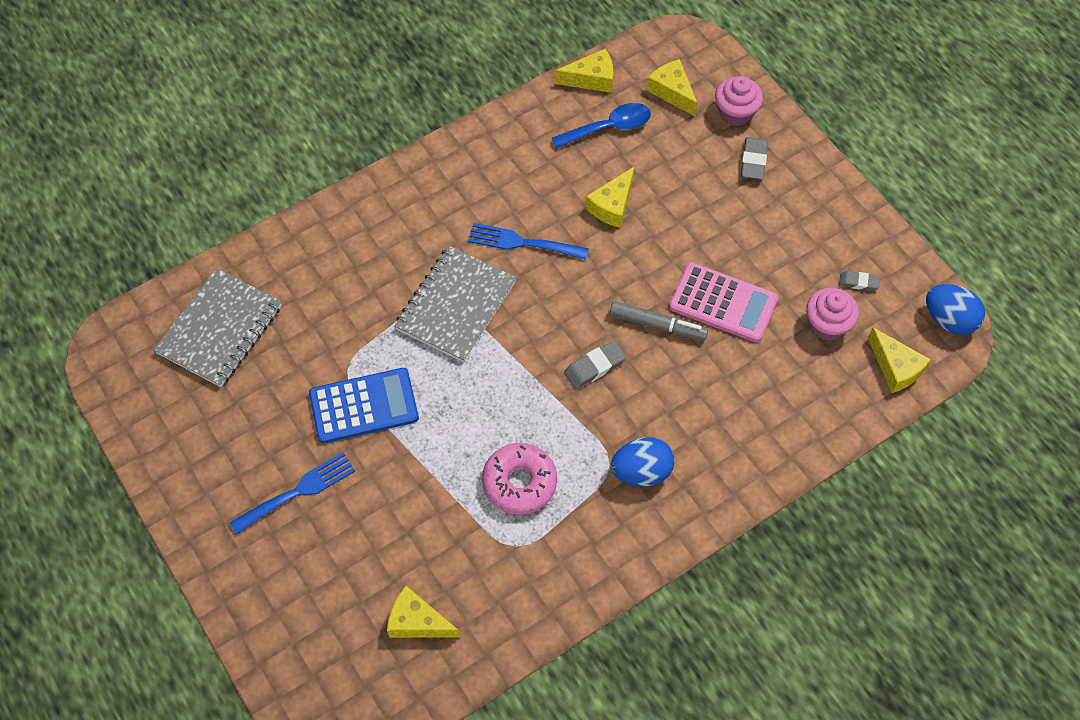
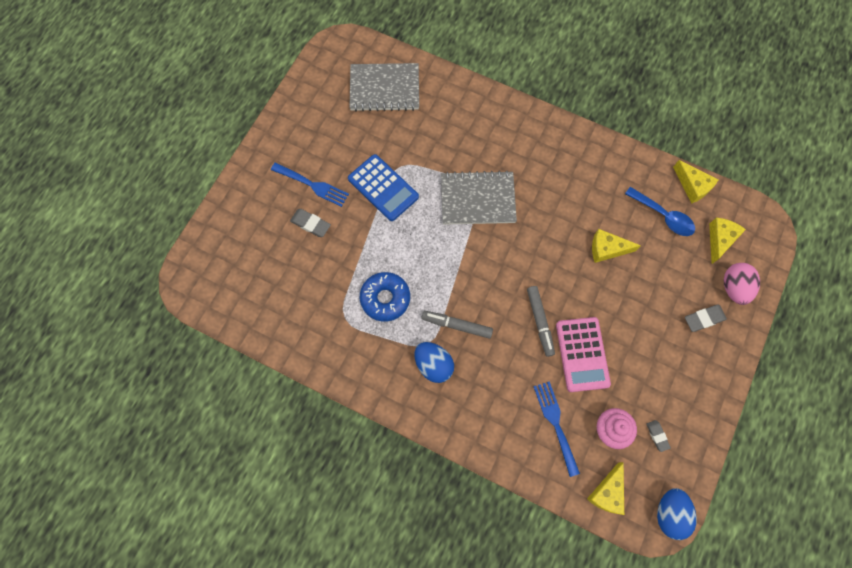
camera: 60 degrees right, 10 degrees up
yellow cheese [387,586,460,638] -> none
blue fork [468,223,589,260] -> blue fork moved to [533,381,580,477]
pink donut [482,443,557,515] -> blue donut [360,272,410,322]
grey eraser [564,341,626,389] -> grey eraser moved to [290,209,331,237]
pink cupcake [715,76,763,126] -> pink egg [724,263,760,305]
none -> grey marker [421,311,493,339]

